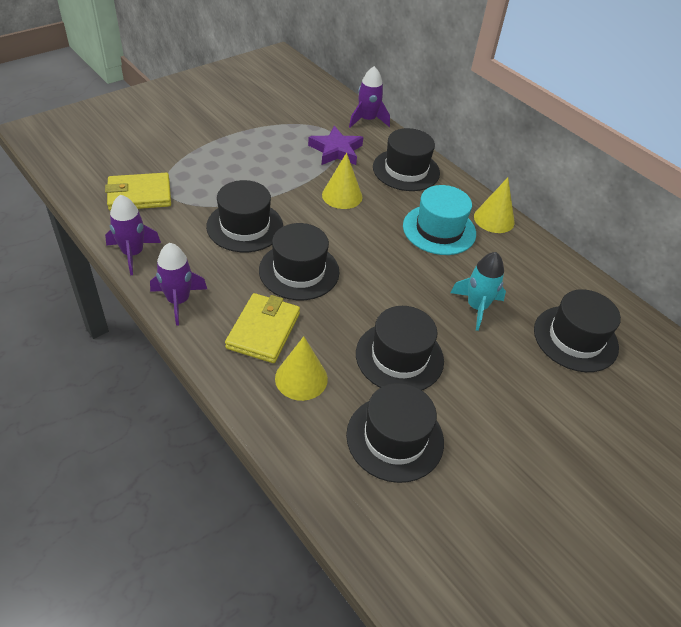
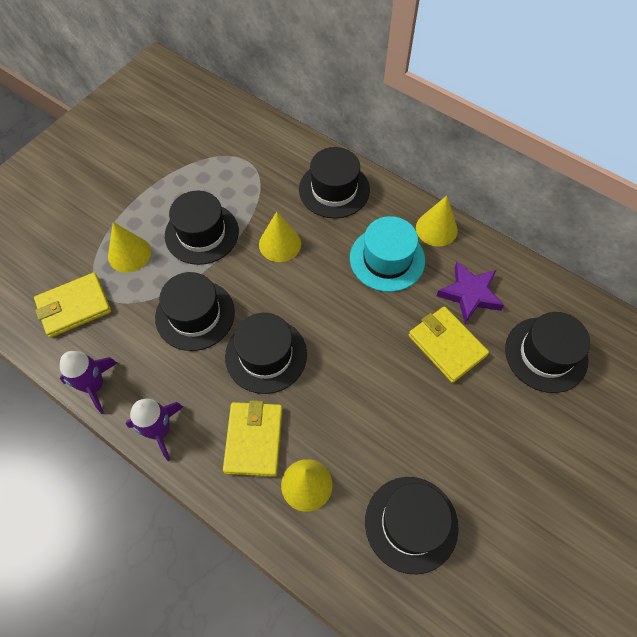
camera: 10 degrees left, 15 degrees up
purple star [308,126,363,165] -> purple star moved to [437,262,504,323]
purple rocket [349,66,390,128] -> none
black hat [356,306,444,390] -> black hat moved to [165,191,239,265]
turquoise rocket [451,252,506,331] -> yellow wallet [409,306,489,383]
none -> yellow cone [108,222,151,273]

